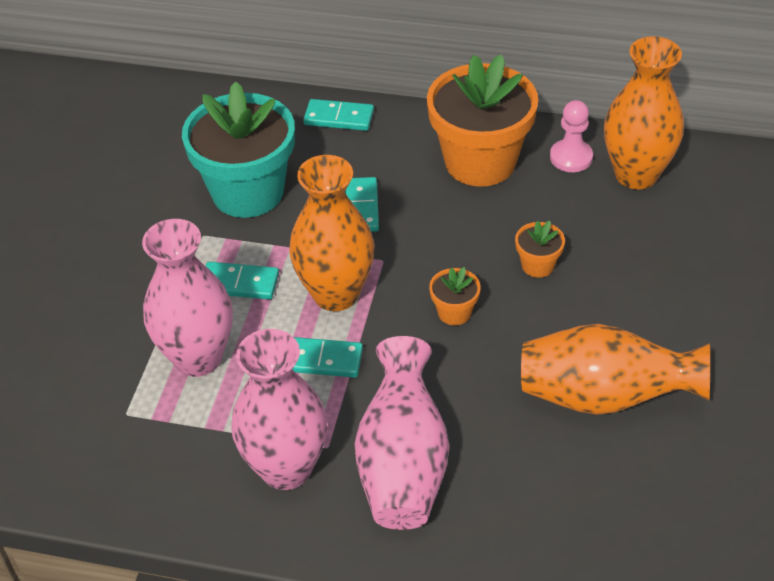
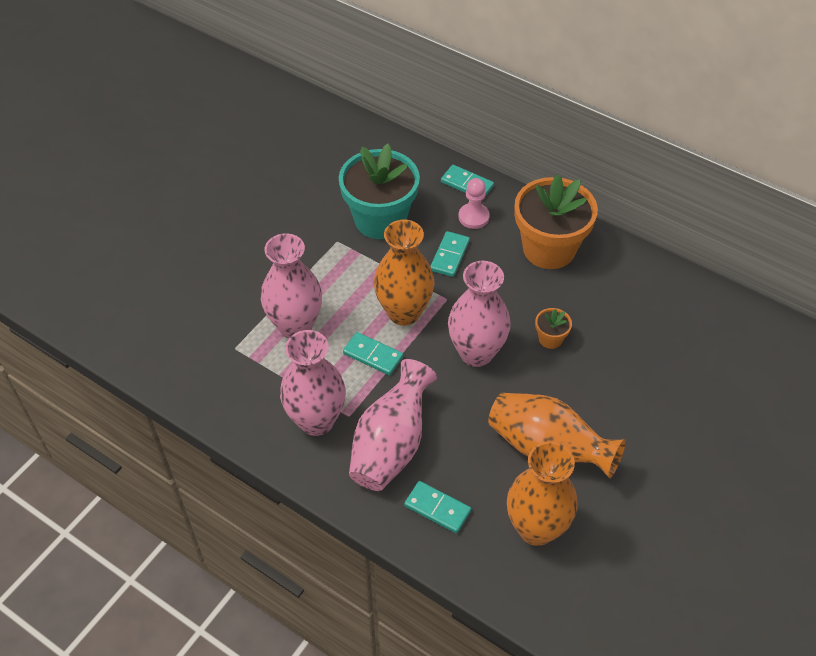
camera: 20 degrees right, 5 degrees up
turquoise domino [206,262,279,300] -> turquoise domino moved to [404,481,471,533]
orange flower pot [429,267,481,325] -> pink vase [448,261,511,367]
pink pawn [550,100,593,172] -> pink pawn moved to [458,178,490,229]
orange vase [604,36,684,189] -> orange vase moved to [507,441,577,546]

